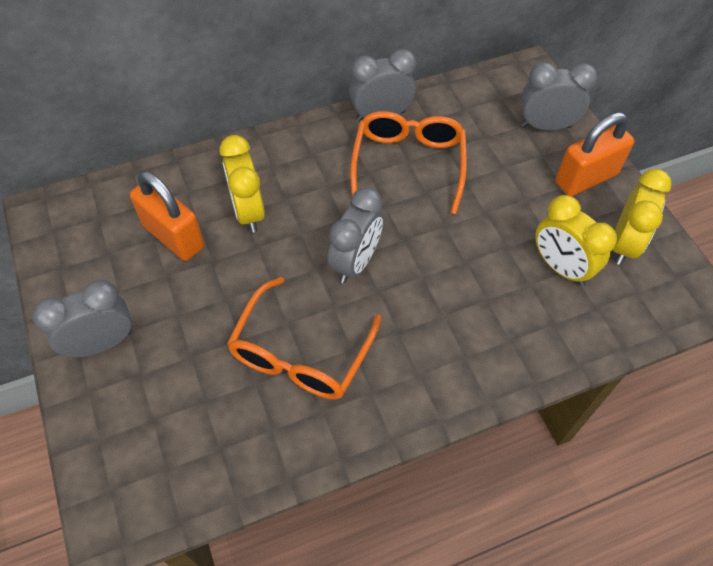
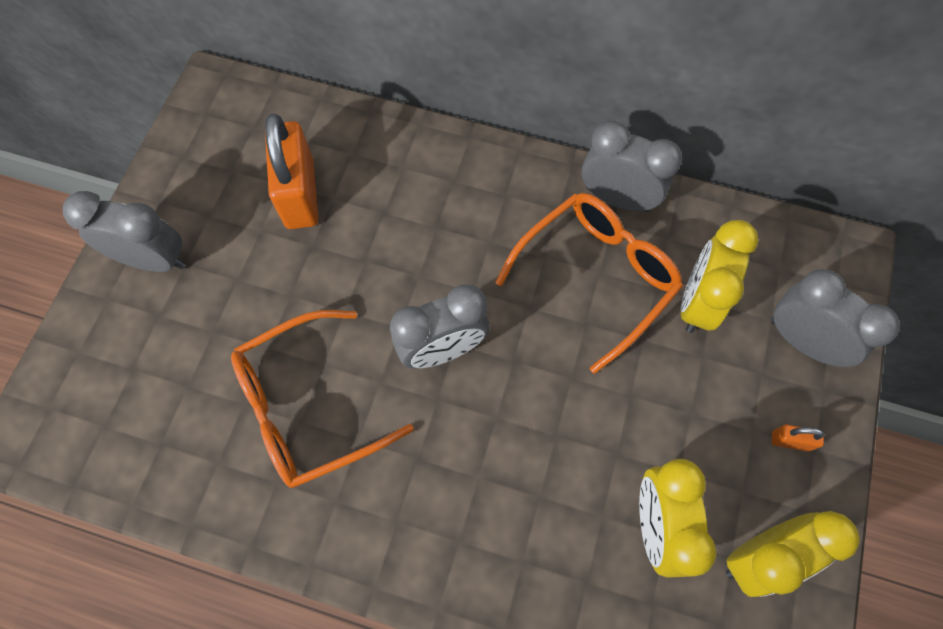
camera: 40 degrees right, 10 degrees up
yellow clock [219,135,265,233] -> yellow clock moved to [680,220,759,333]
orange padlock [555,112,635,196] -> orange padlock [772,425,824,451], size x0.42

